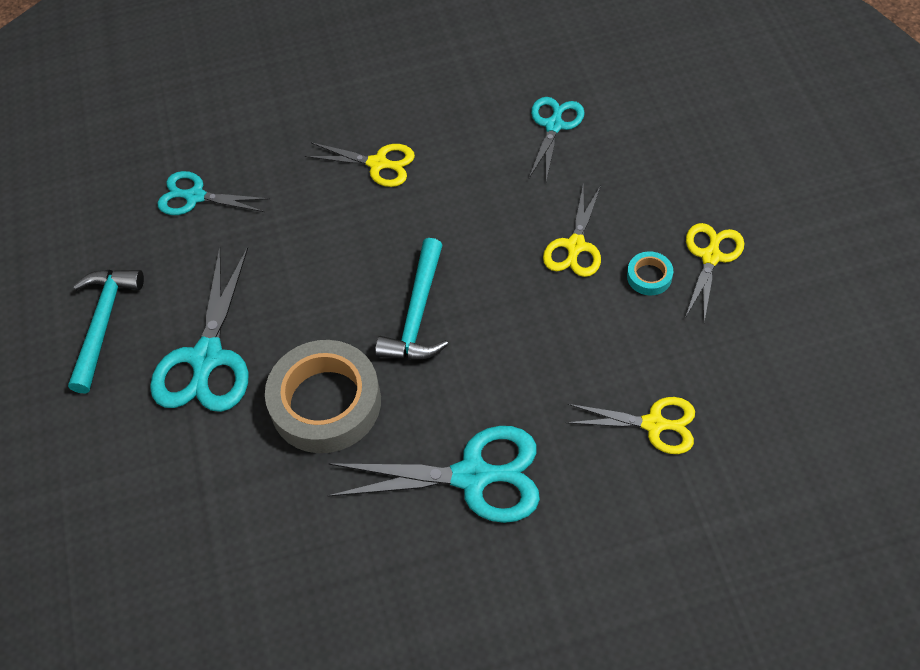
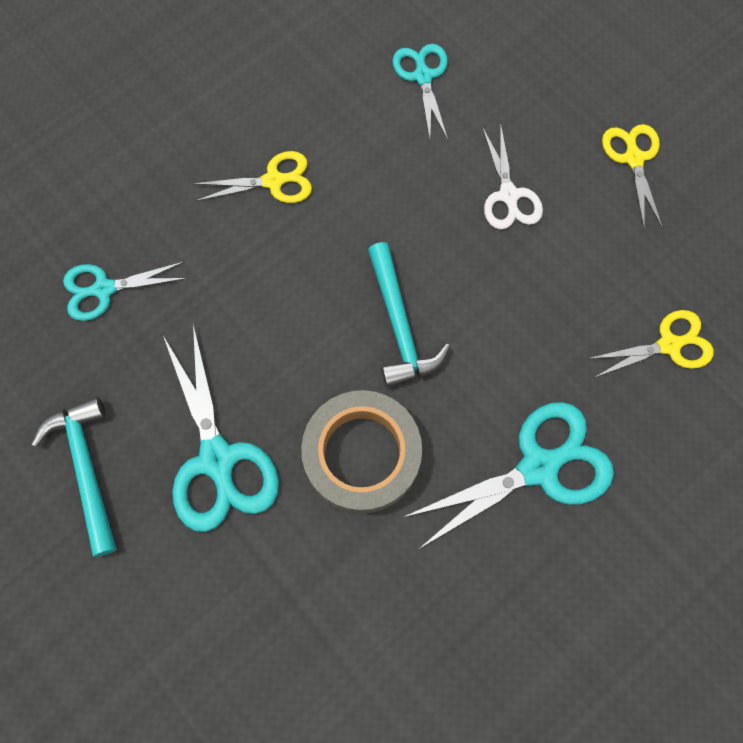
camera: 30 degrees left, 15 degrees up
yellow scissors [543,185,601,277] -> white scissors [482,123,543,229]
turquoise tape [627,251,673,295] -> none

